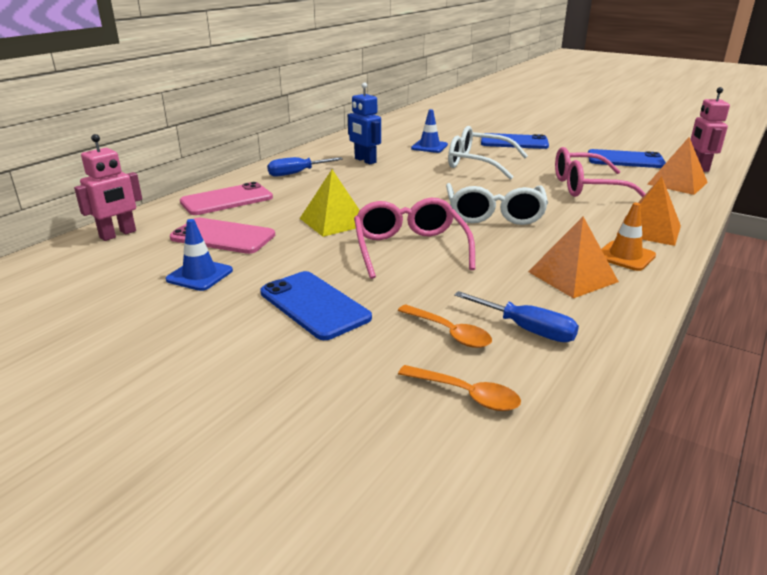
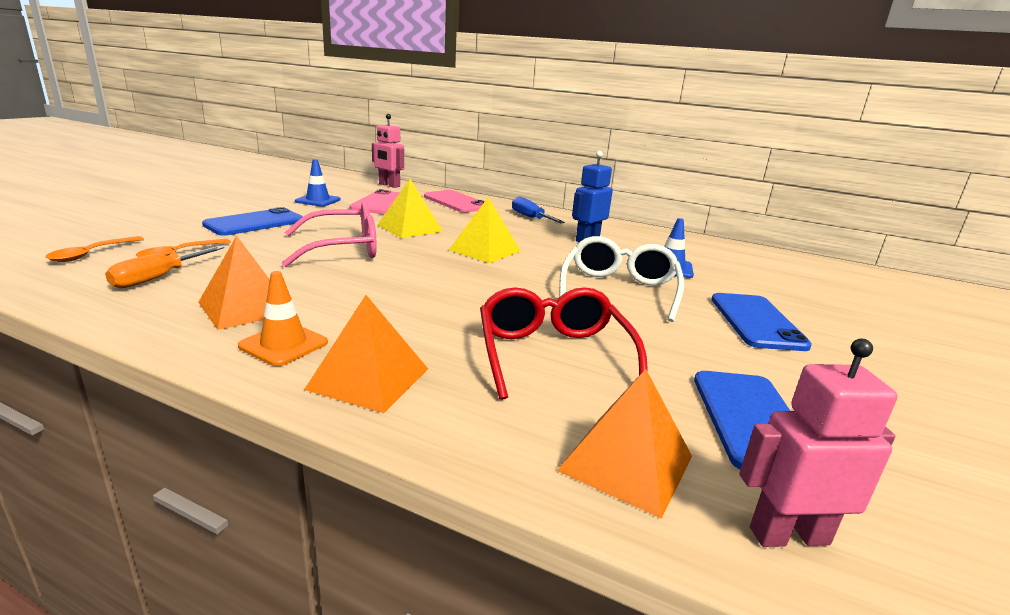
camera: 80 degrees right, 5 degrees down
white glasses [446,183,548,225] -> none
blue screwdriver [454,291,579,342] -> orange screwdriver [105,246,224,289]
pink glasses [555,147,645,197] -> red glasses [480,287,648,400]
none -> yellow pyramid [449,197,521,263]

